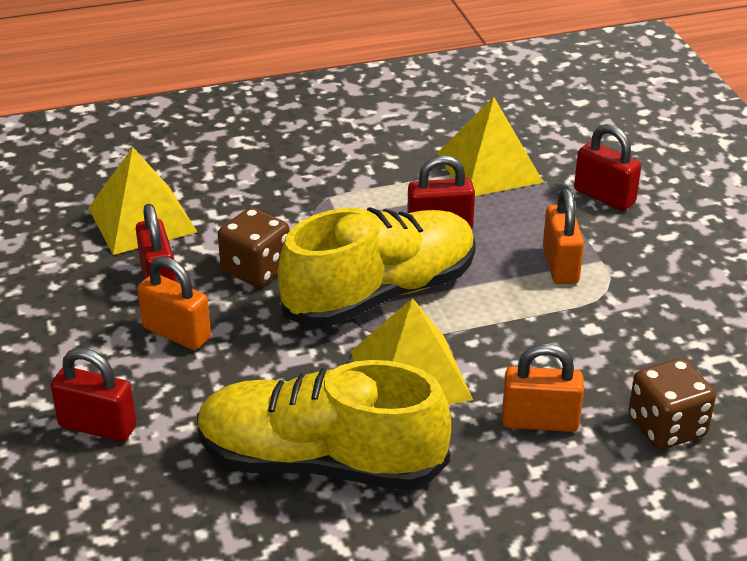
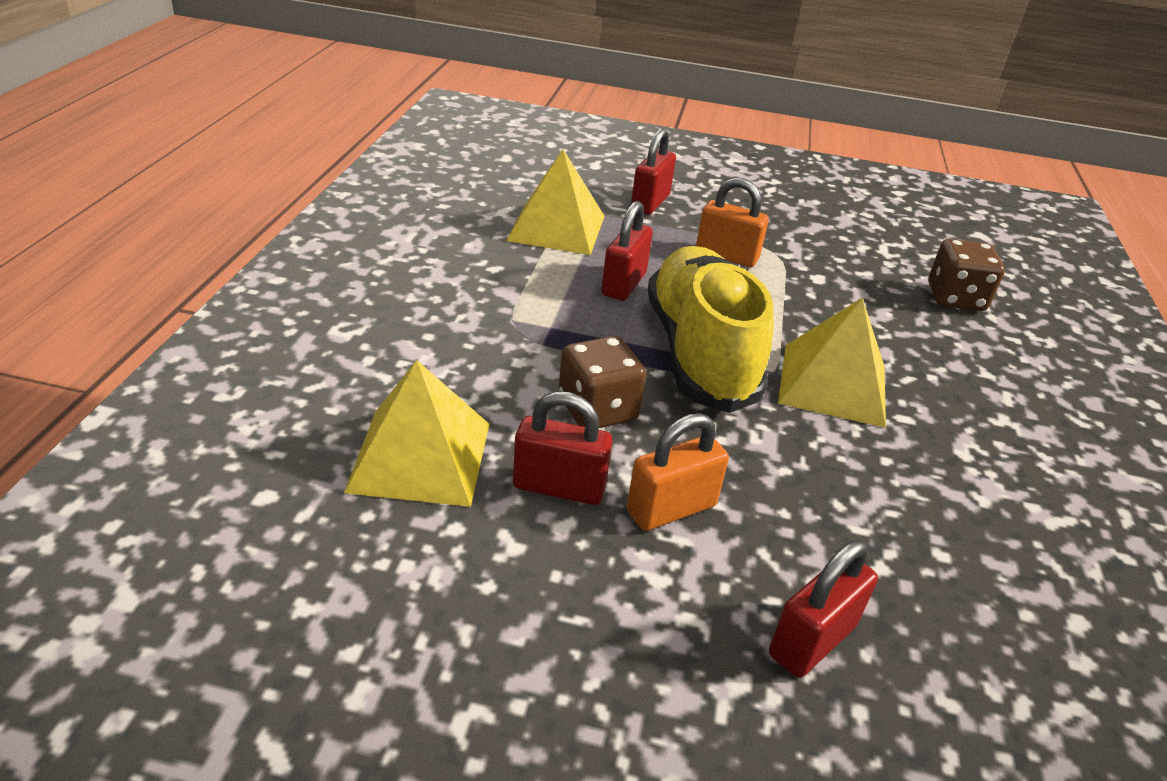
camera: 65 degrees left, 0 degrees up
yellow shoe [197,360,451,490] -> none
orange padlock [502,344,584,432] -> none
red padlock [574,124,641,211] -> red padlock turned 45 degrees counterclockwise [631,128,676,215]

